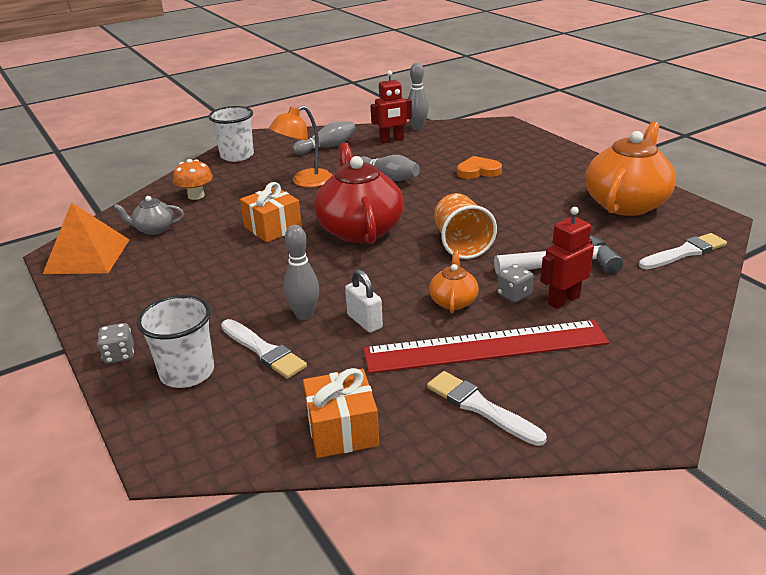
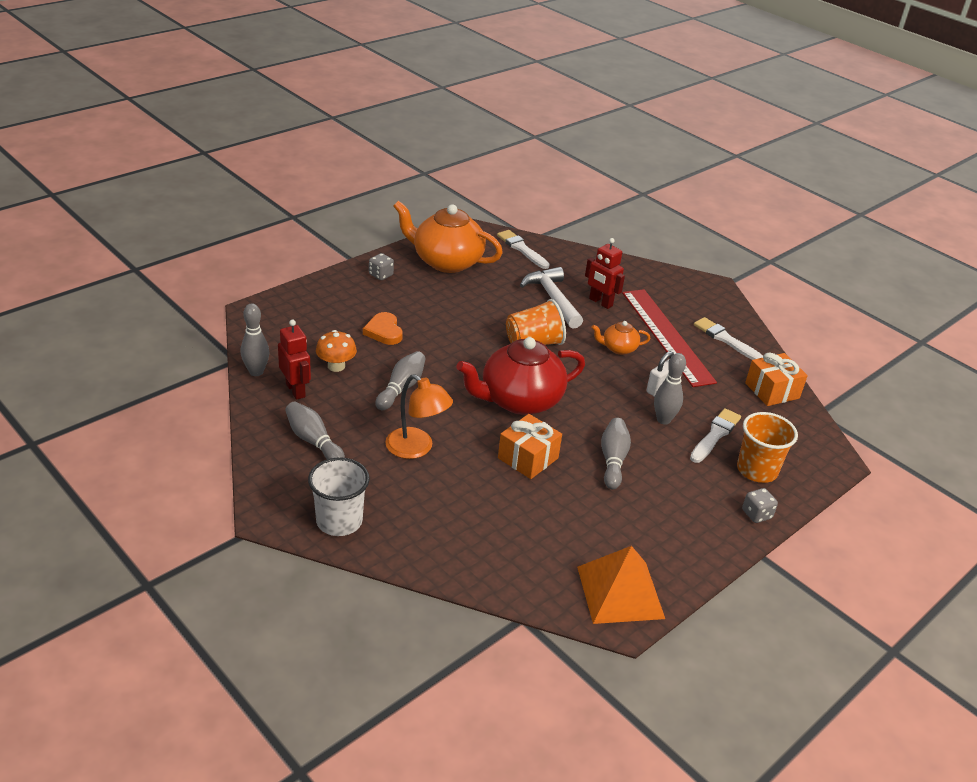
camera: 105 degrees left, 5 degrees up
grey teapot [113,196,184,235] -> none
white cup [136,295,214,388] -> orange cup [737,412,798,483]
orange mushroom [173,159,213,200] -> orange mushroom moved to [316,330,357,372]
white brush [427,371,547,446] -> white brush turned 105 degrees clockwise [694,317,763,360]
grey dice [497,264,533,303] -> grey dice moved to [369,253,394,280]
none -> grey bowling pin [601,418,631,489]

